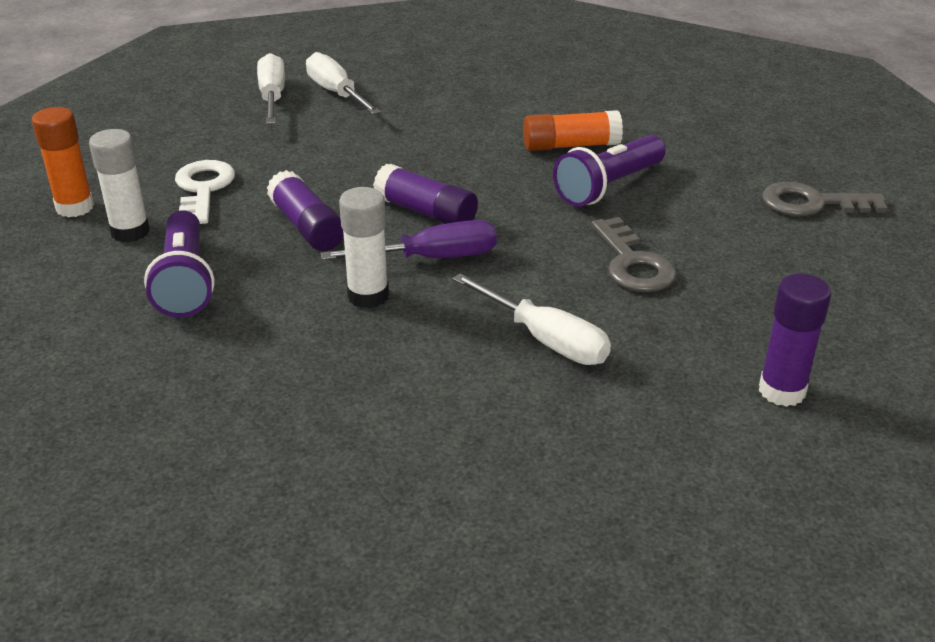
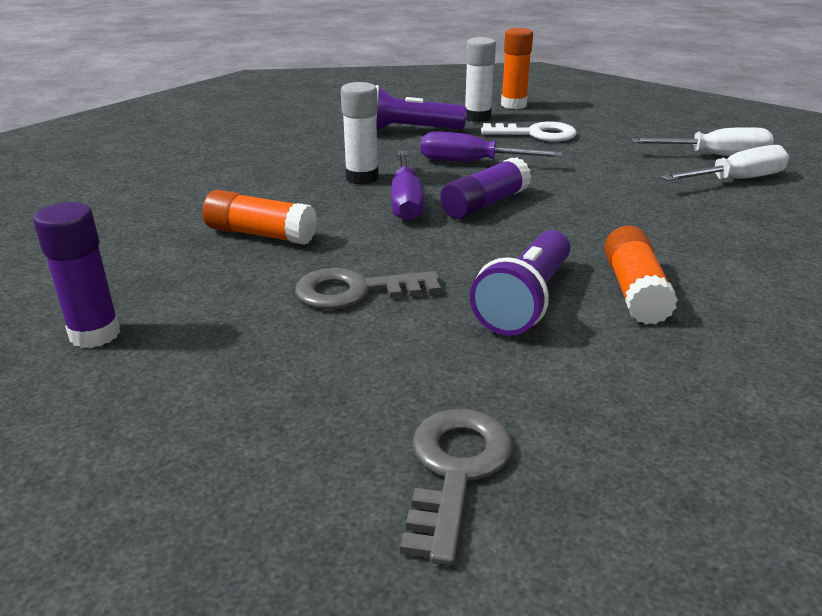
camera: 100 degrees right, 5 degrees down
purple glue stick [267,170,344,251] -> purple screwdriver [421,132,562,162]
white screwdriver [452,273,611,365] -> orange glue stick [202,190,317,245]
purple flashlight [553,135,666,207] -> purple flashlight turned 120 degrees counterclockwise [470,230,570,335]

